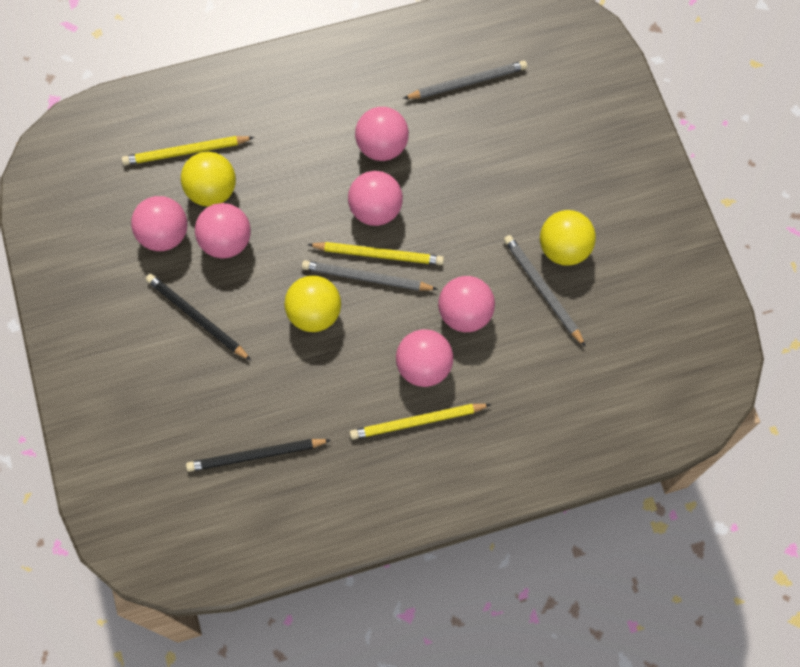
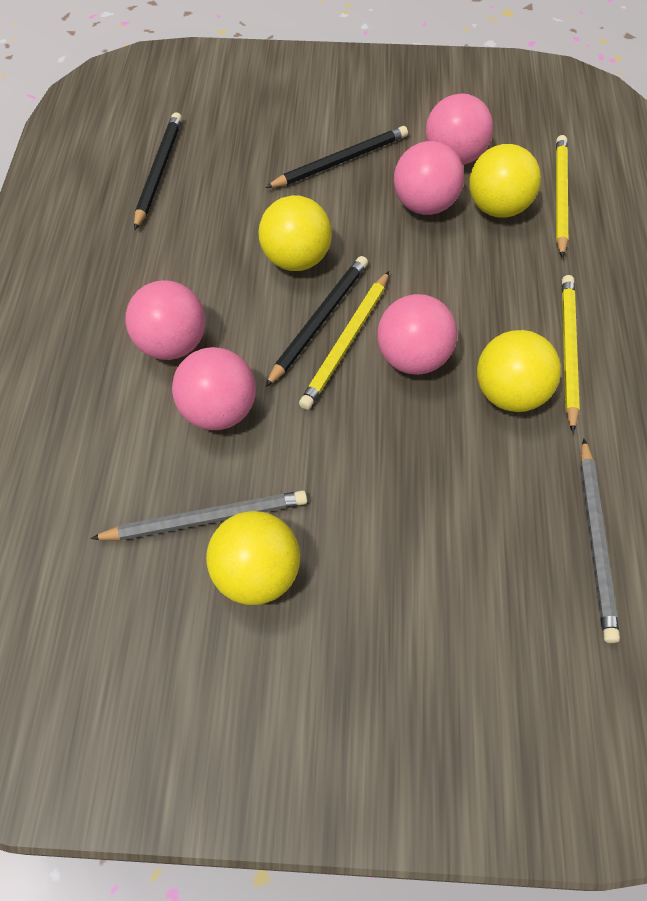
camera: 110 degrees right, 10 degrees down
grey pencil [302,260,438,291] -> black pencil [266,256,368,387]
yellow pencil [350,404,491,439] -> yellow pencil moved to [562,275,580,433]
pink ball [355,107,409,161] -> yellow ball [477,330,561,412]

